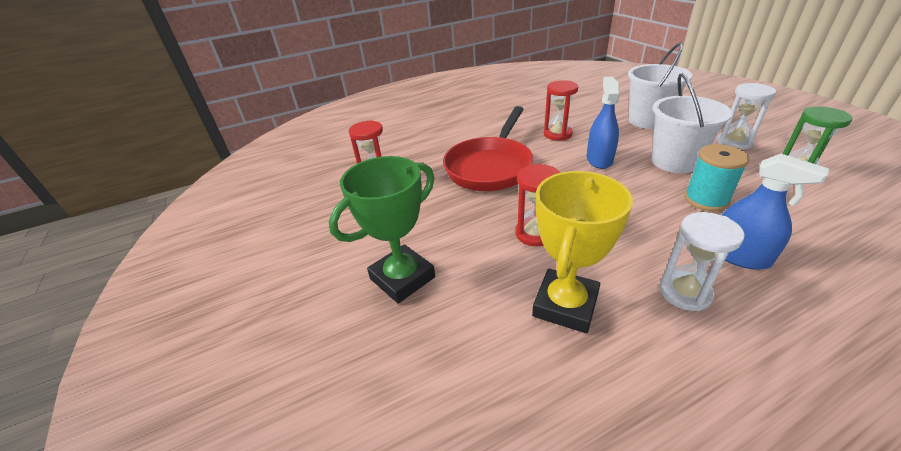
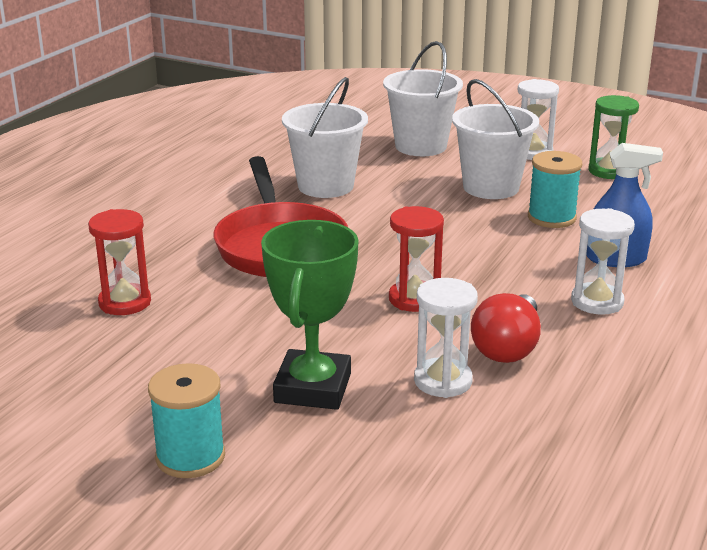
camera: 40 degrees left, 10 degrees down
yellow trophy [532,171,633,333] -> red light bulb [471,293,541,363]
red hourglass [544,80,578,141] -> white bucket [282,77,368,198]
blue spray bottle [586,76,620,169] -> none
none -> turquoise spool [148,363,225,478]
none -> white hourglass [414,278,478,398]

